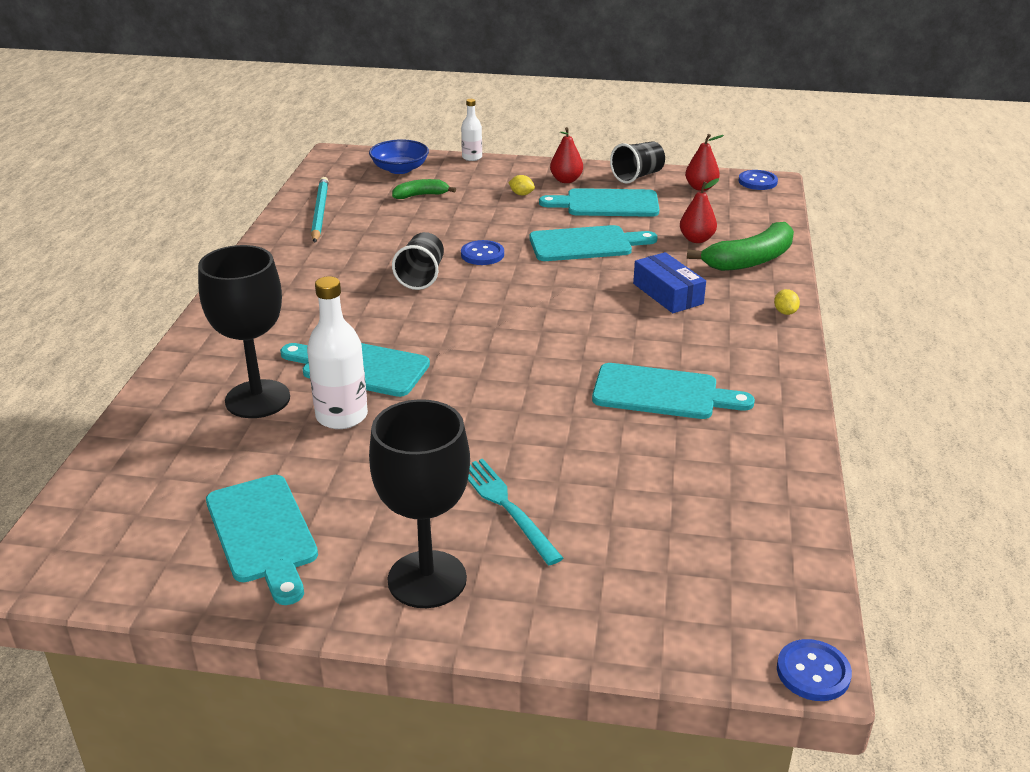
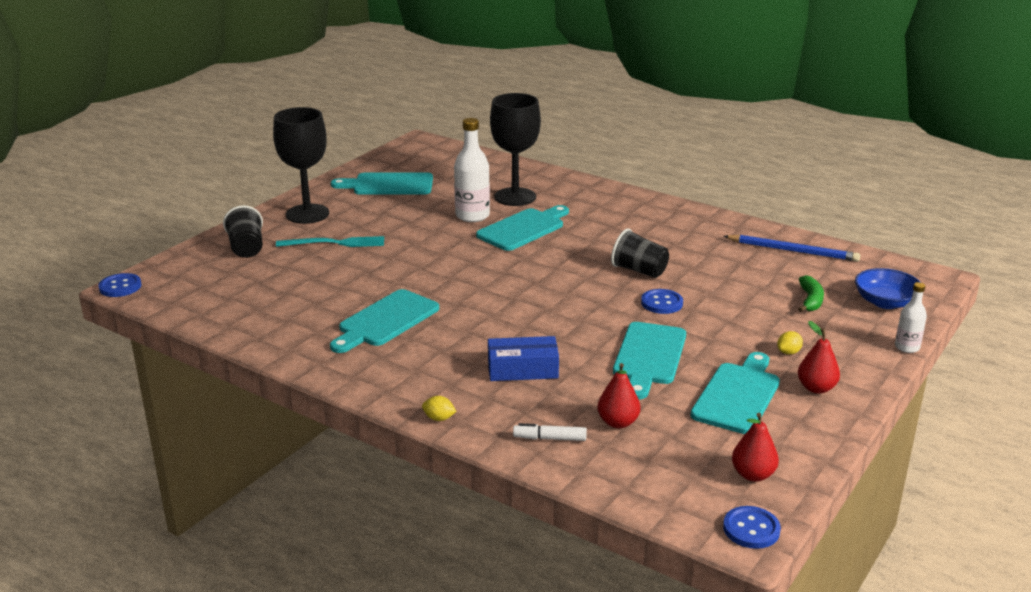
camera: 115 degrees right, 5 degrees down
turquoise pencil [311,177,328,243] -> blue pencil [724,235,860,262]
black cup [610,141,665,184] -> black cup moved to [223,205,263,258]
green banana [687,222,794,271] -> white marker [513,423,587,441]

